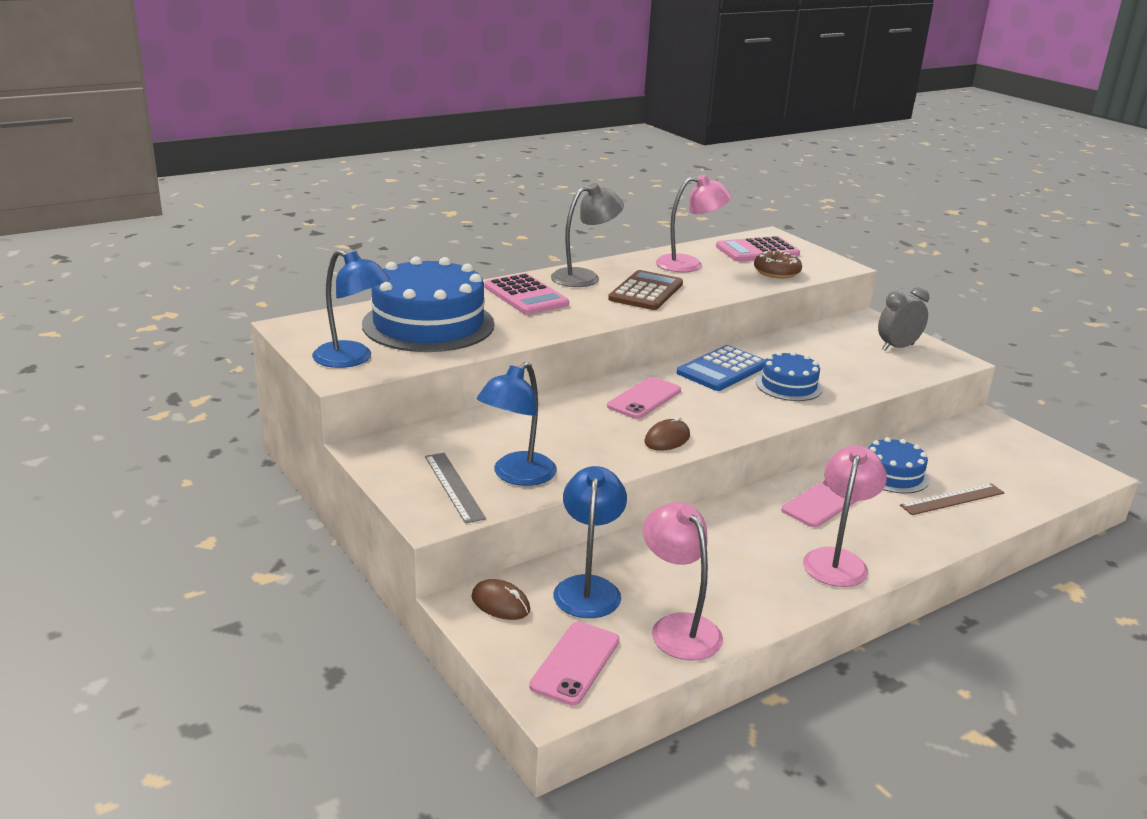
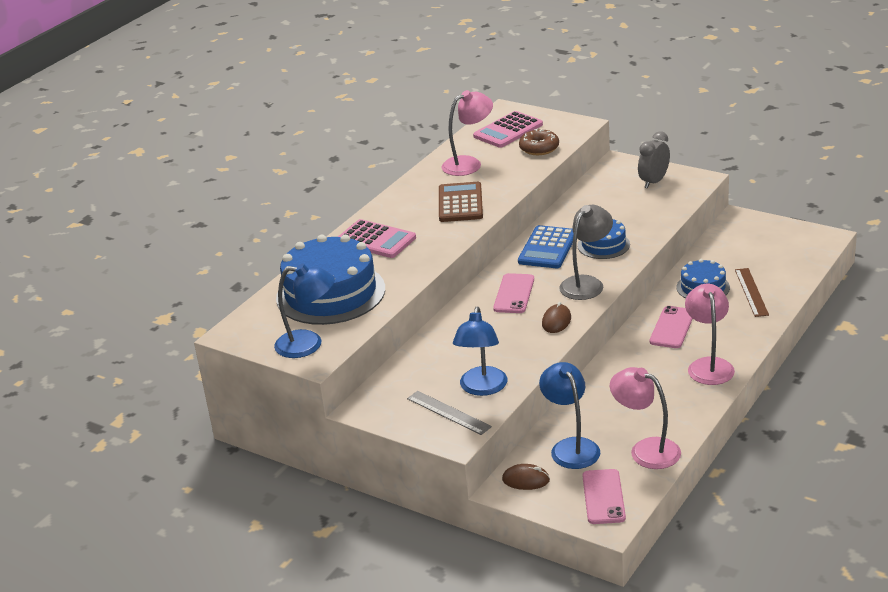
camera: 20 degrees left, 5 degrees up
grey lamp [551,183,624,287] -> grey lamp moved to [559,205,613,300]
brown ruler [900,483,1004,515] -> brown ruler turned 45 degrees counterclockwise [735,268,769,317]

